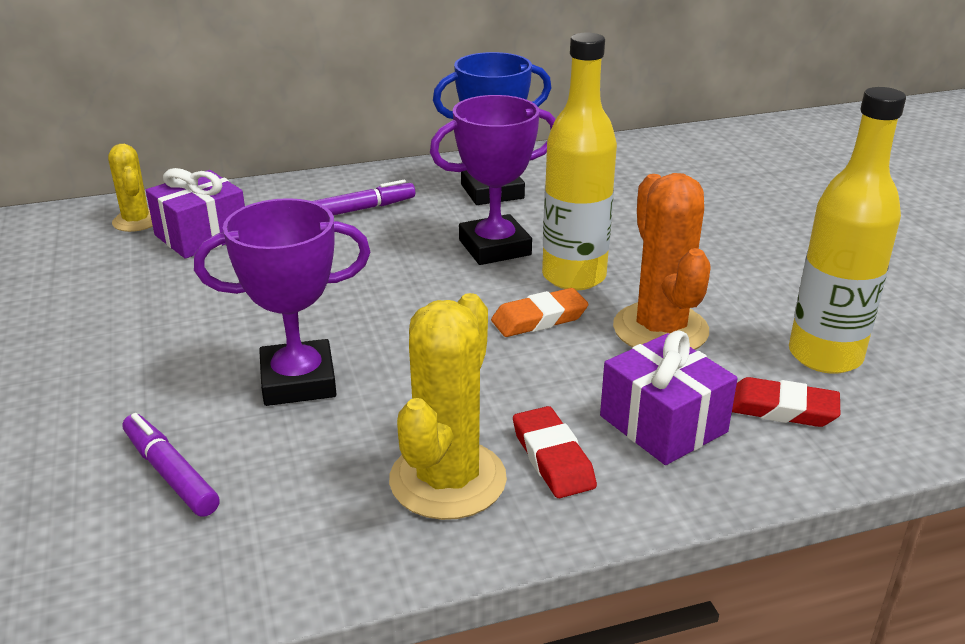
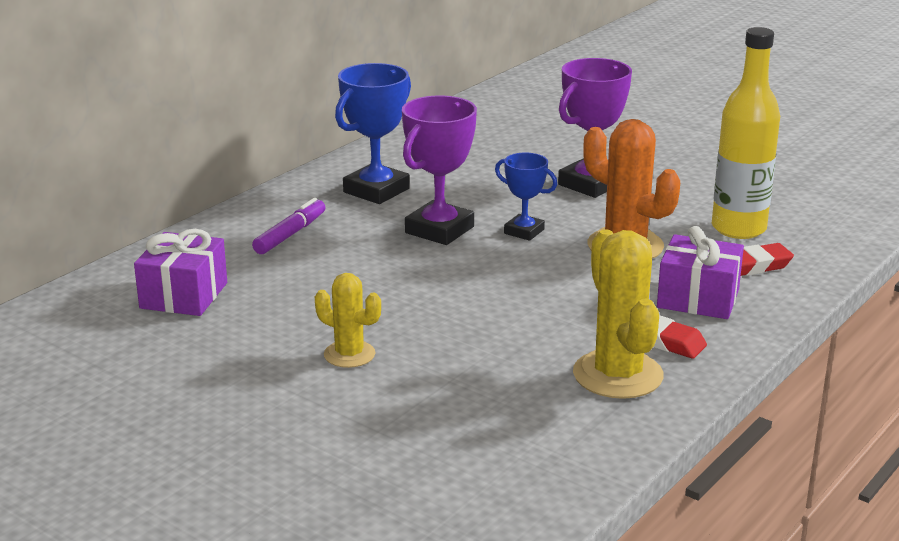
camera: 35 degrees left, 5 degrees down
yellow cactus [108,144,153,232] -> yellow cactus moved to [315,273,381,368]
purple marker [123,413,220,517] -> none
purple trophy [194,198,370,406] -> purple trophy moved to [558,58,632,198]
orange eraser [491,288,589,337] -> none
yellow bottle [542,33,617,290] -> blue trophy [495,153,557,241]

